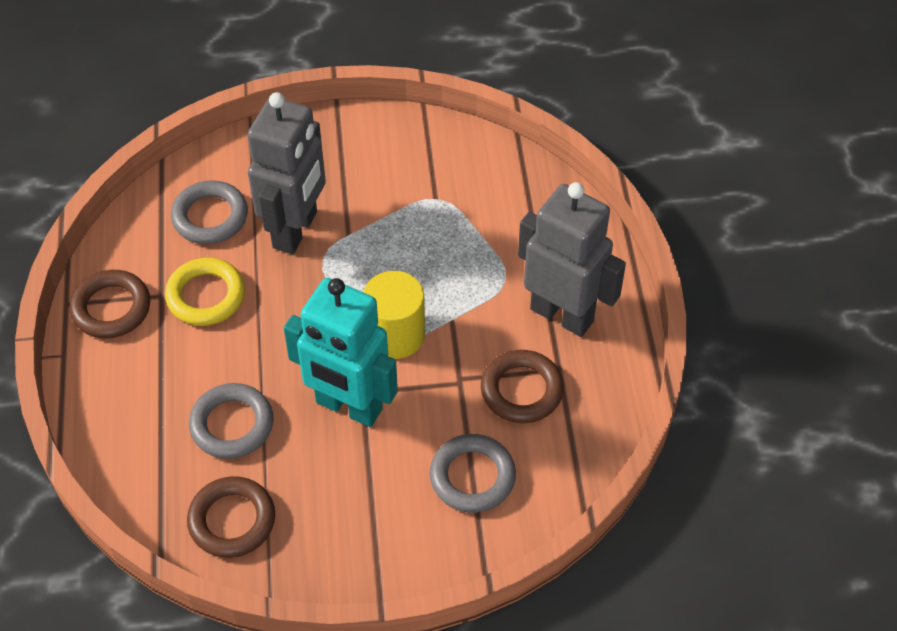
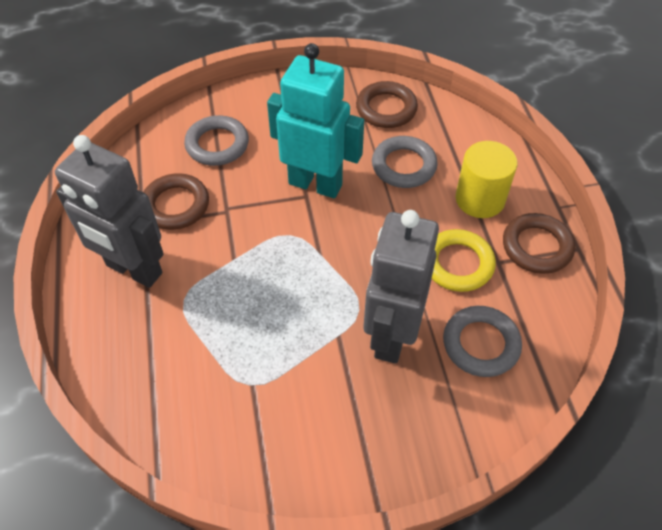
camera: 175 degrees right, 0 degrees up
yellow cylinder [363,271,425,359] -> yellow cylinder moved to [455,141,517,218]

